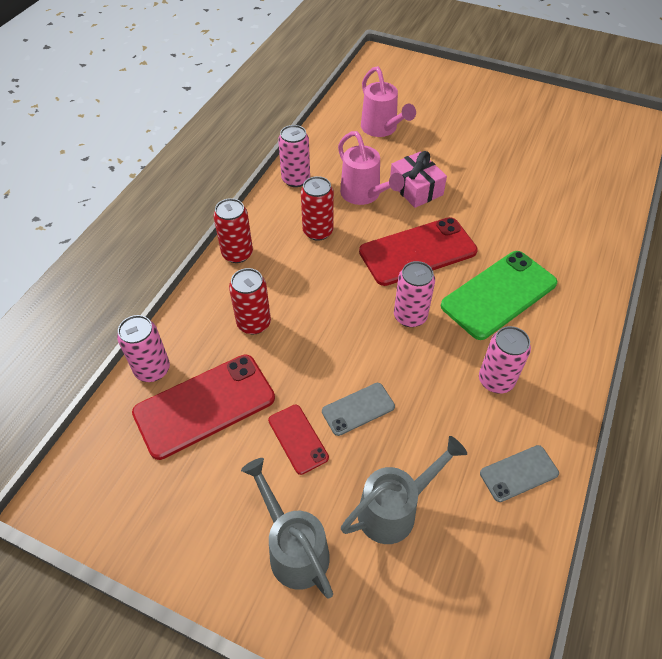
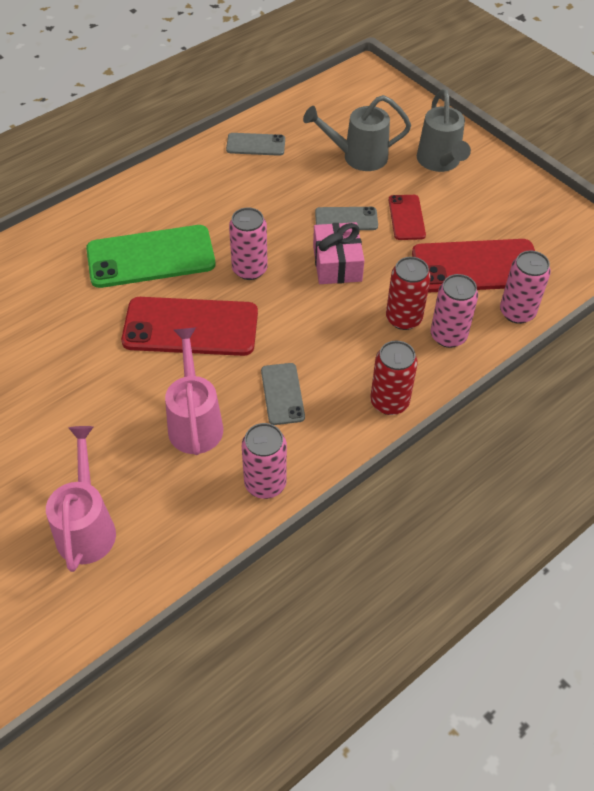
camera: 155 degrees left, 0 degrees up
red can [301,176,334,241] -> grey phone [261,363,305,425]
pink gift [390,151,447,208] -> pink gift moved to [313,222,365,284]
pink can [479,326,531,394] -> pink can moved to [430,274,478,348]

